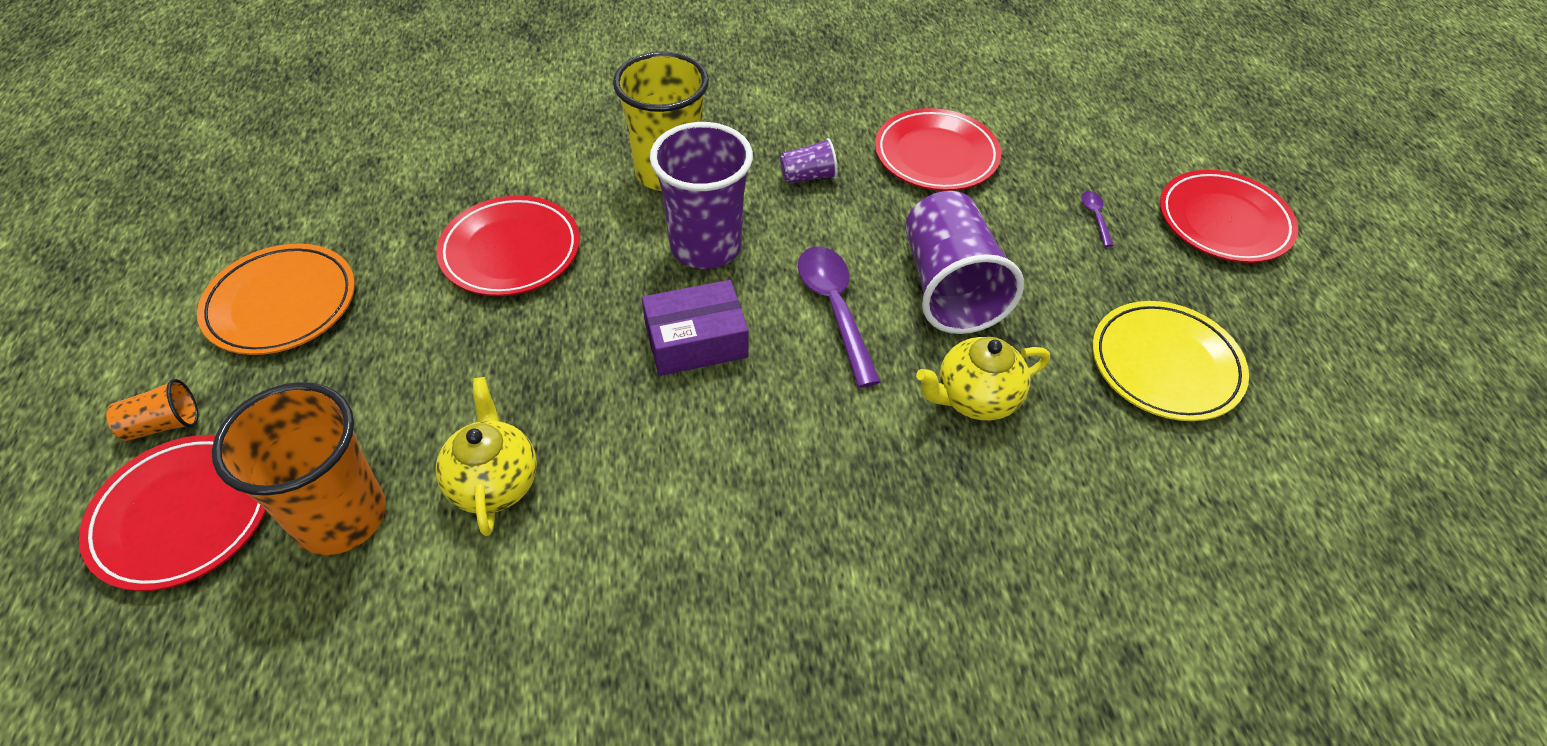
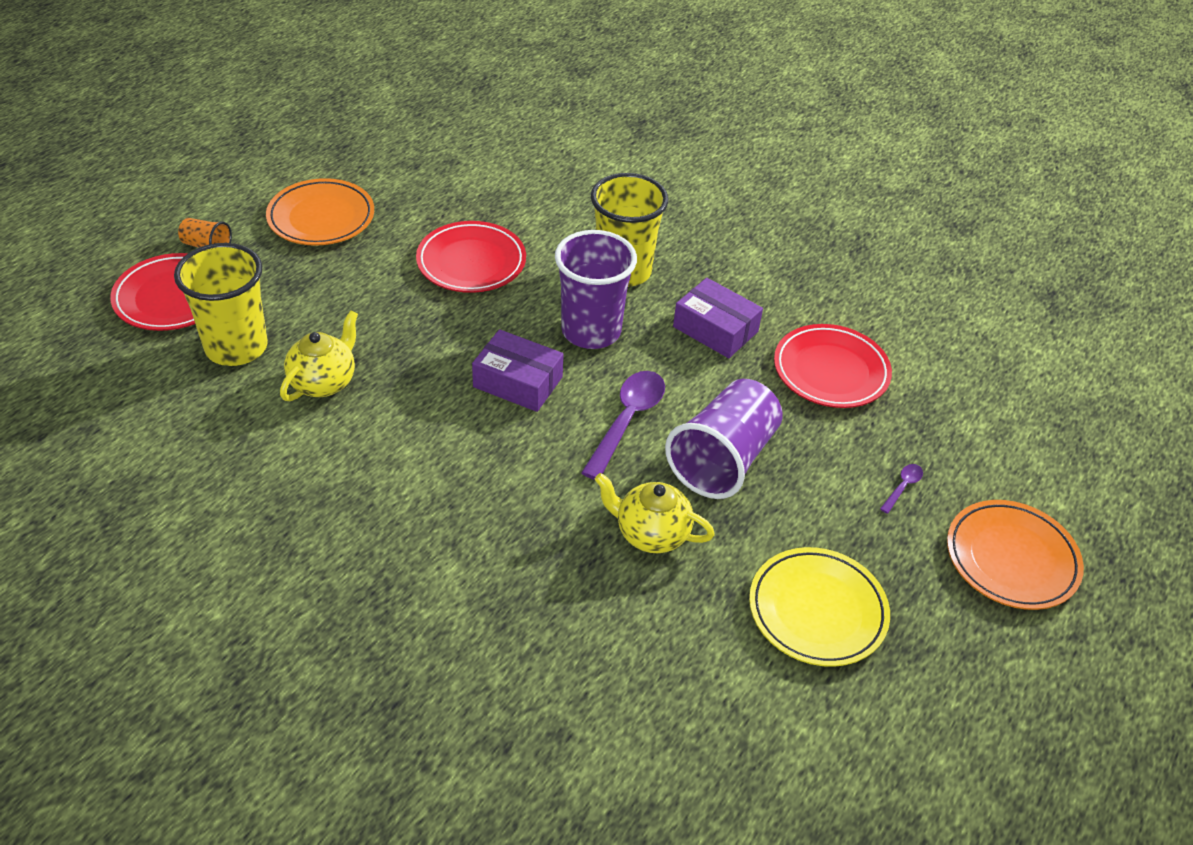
camera: 40 degrees right, 5 degrees down
orange cup [212,382,386,555] -> yellow cup [174,243,268,366]
purple cup [780,138,838,184] -> purple box [673,278,763,358]
red plate [1160,170,1298,263] -> orange plate [947,500,1084,610]

